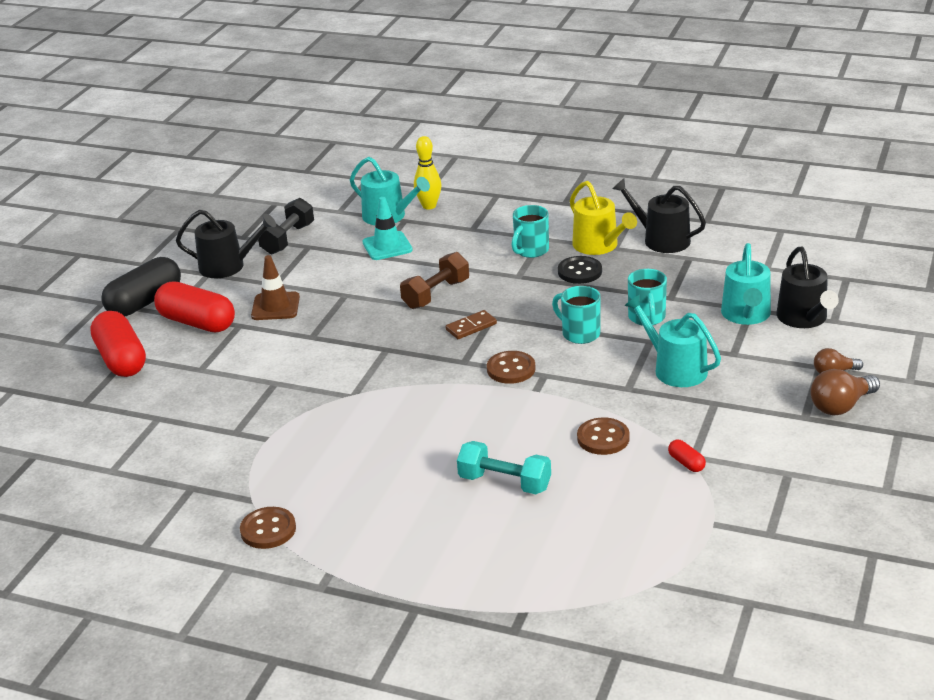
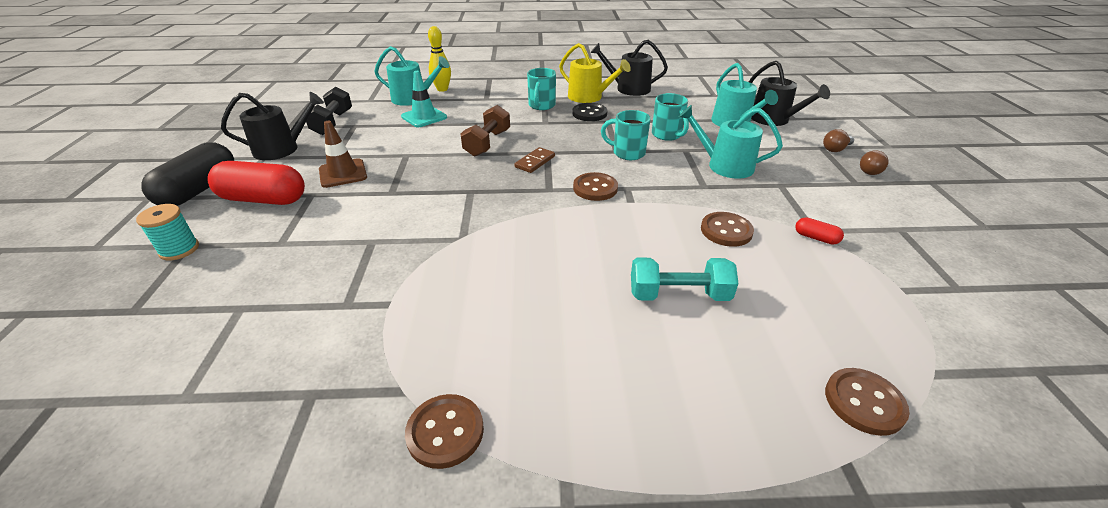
camera: 25 degrees left, 5 degrees up
red capsule [90,311,146,377] -> turquoise spool [136,204,199,261]
brown light bulb [811,369,880,416] -> brown light bulb [860,150,889,175], size x0.63
none -> brown button [825,368,910,436]

